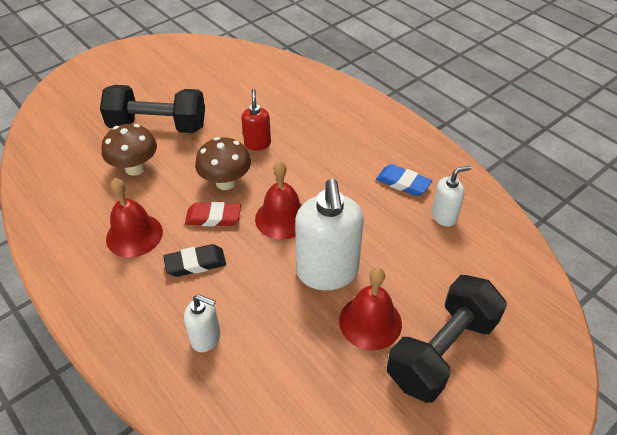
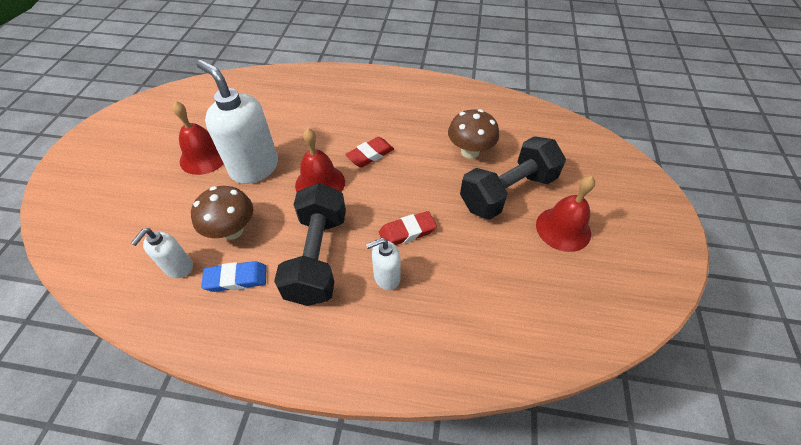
camera: 140 degrees right, 5 degrees up
red bell [106,178,163,258] -> red bell moved to [536,176,595,252]
black eraser [163,244,226,277] -> none
white soap dispenser [184,294,220,352] -> white soap dispenser moved to [366,238,401,290]
brown mushroom [195,137,251,190] -> brown mushroom moved to [191,186,253,240]
red soap dispenser [241,89,271,150] -> red eraser [379,211,437,245]
black dumbbell [387,275,507,403] -> black dumbbell moved to [274,183,346,306]

